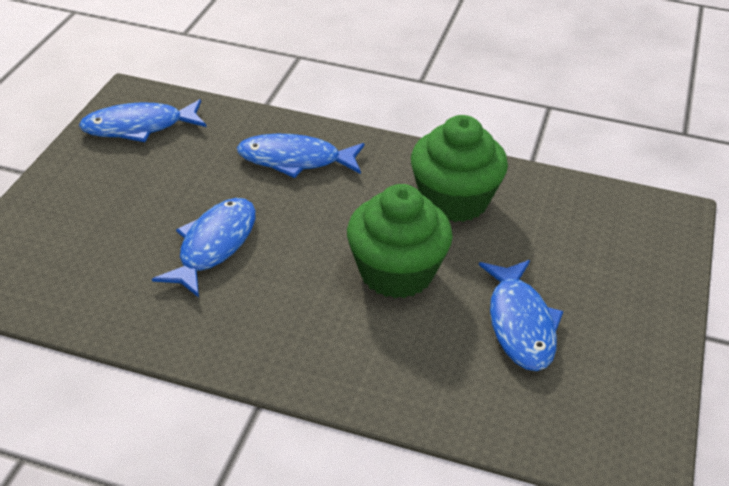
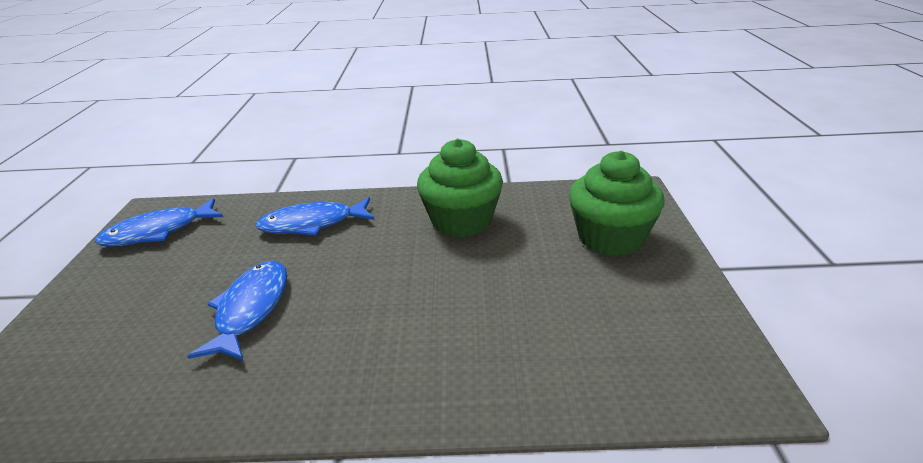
camera: 15 degrees left, 10 degrees down
green cupcake [347,184,453,298] -> green cupcake moved to [569,151,664,256]
blue fish [479,260,563,371] -> none

